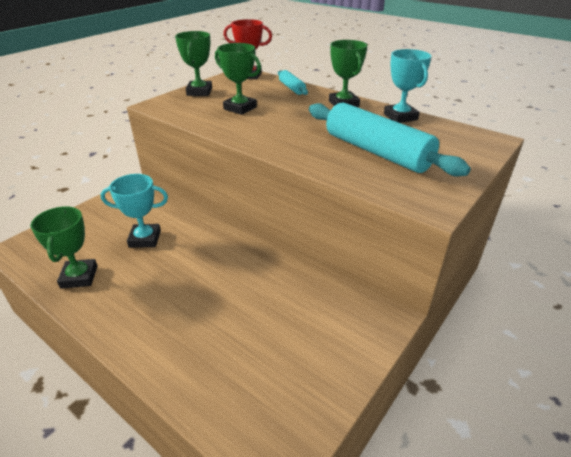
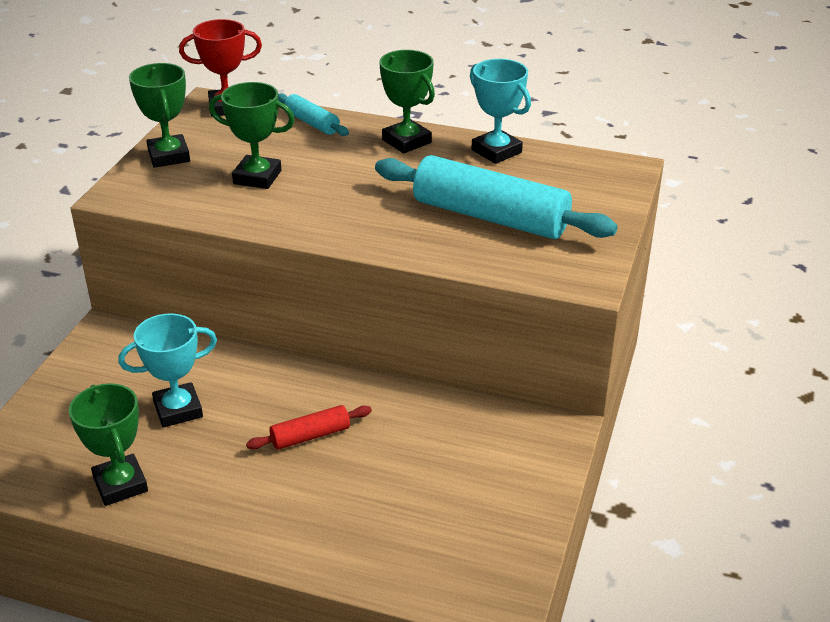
camera: 20 degrees left, 0 degrees up
none -> red rolling pin [246,405,372,450]

